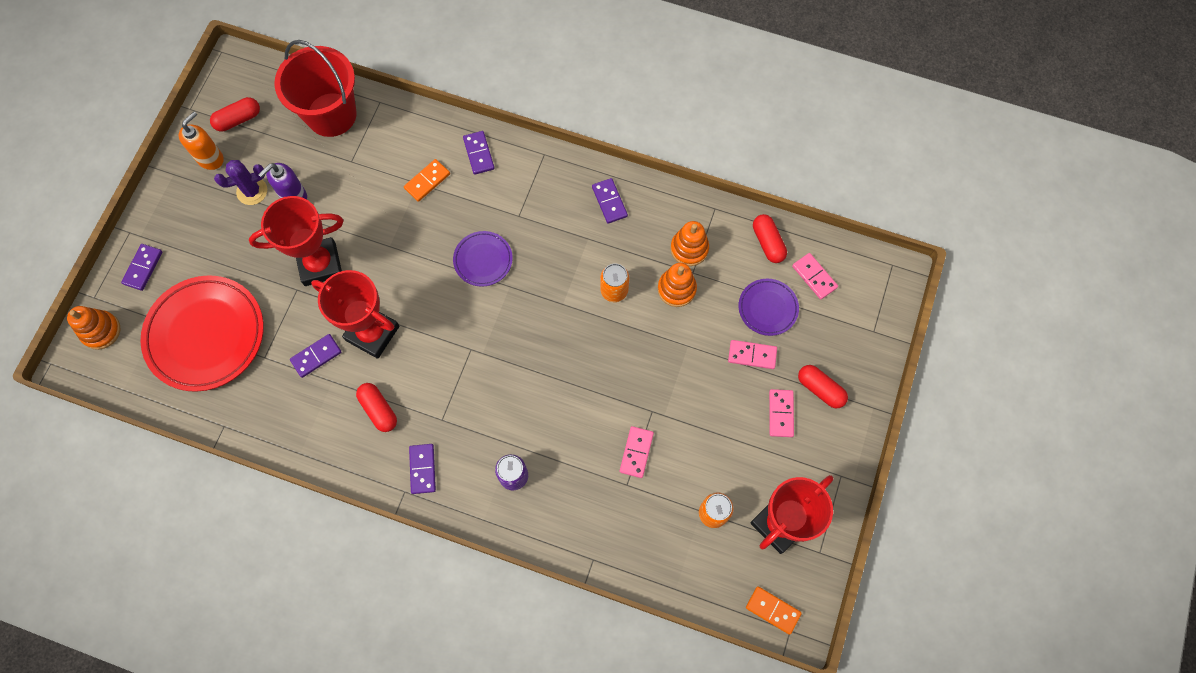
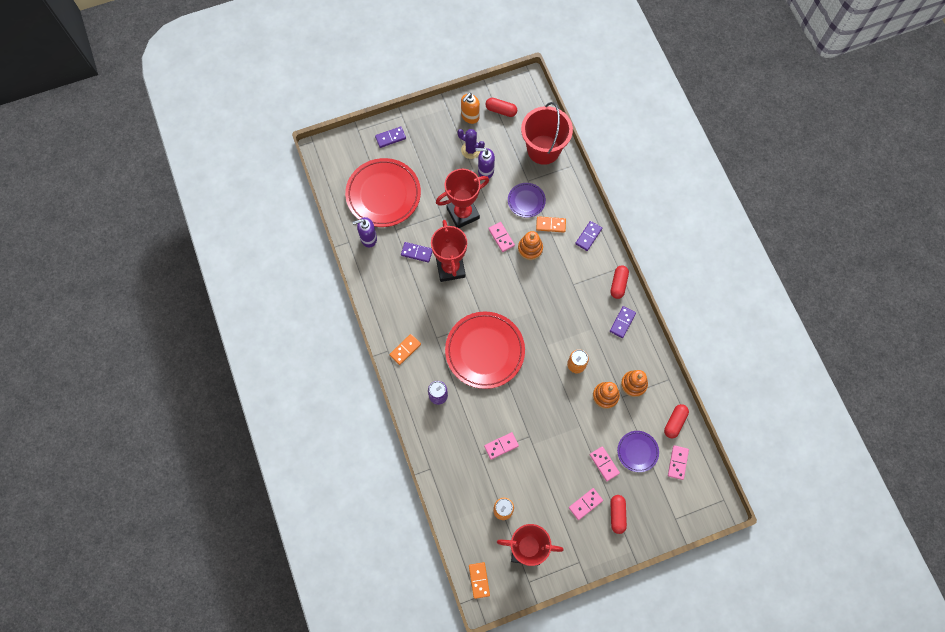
camera: 50 degrees right, 0 degrees up
orange stacking toy [67,306,120,350] -> orange stacking toy moved to [518,231,543,260]
orange soap dispenser [179,112,224,170] -> orange soap dispenser turned 135 degrees clockwise [461,93,480,124]
red trophy [249,196,343,286] -> red trophy turned 60 degrees counterclockwise [436,169,489,228]
red capsule [356,383,397,432] -> red capsule moved to [611,266,629,299]
purple domino [409,444,436,494] -> orange domino [389,334,421,365]
purple plate [453,231,513,287] -> purple plate moved to [508,183,546,218]
none -> purple soap dispenser [352,217,377,247]
none -> red plate [445,311,525,389]
none -> pink domino [488,222,515,252]

